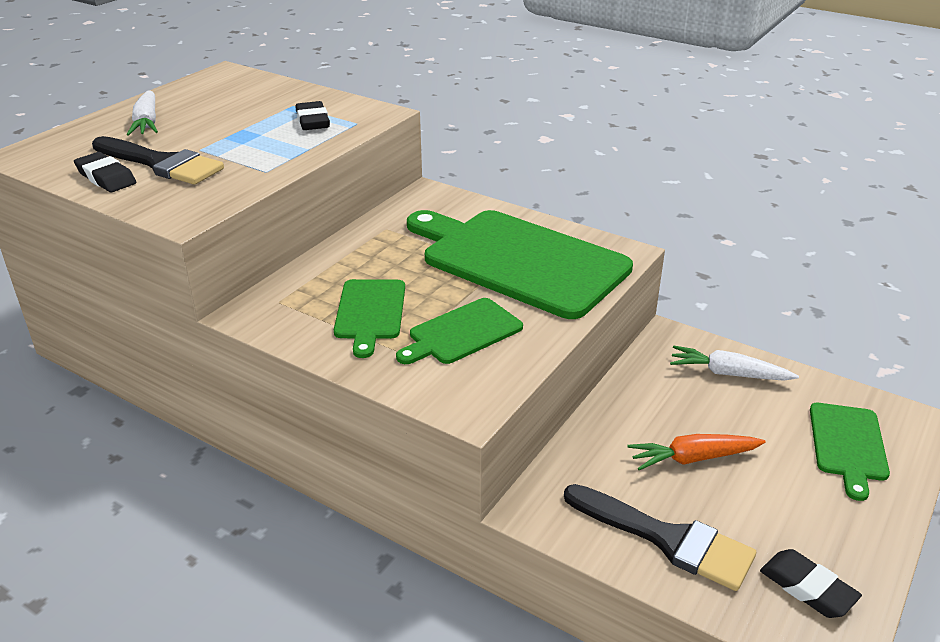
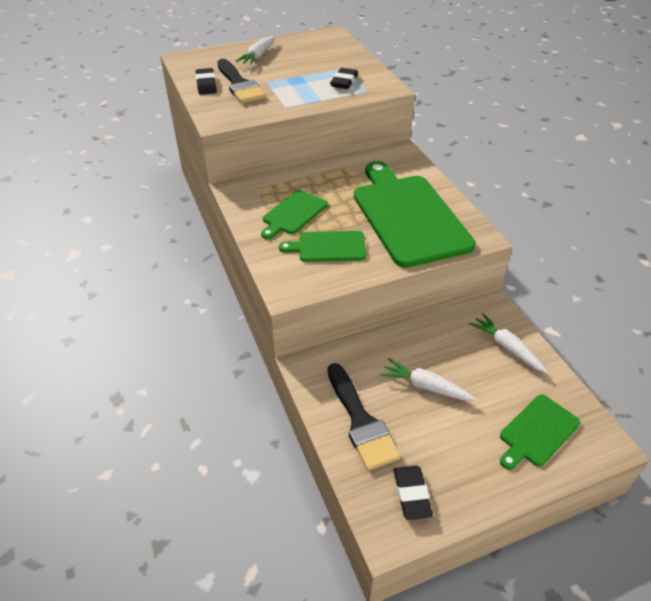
camera: 35 degrees right, 10 degrees up
orange carrot [628,434,766,470] -> white carrot [380,358,476,401]

